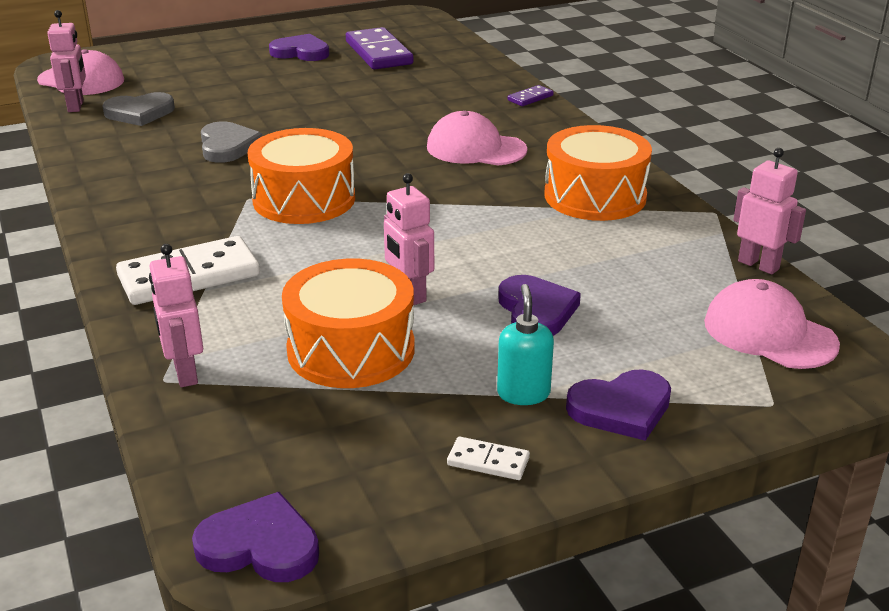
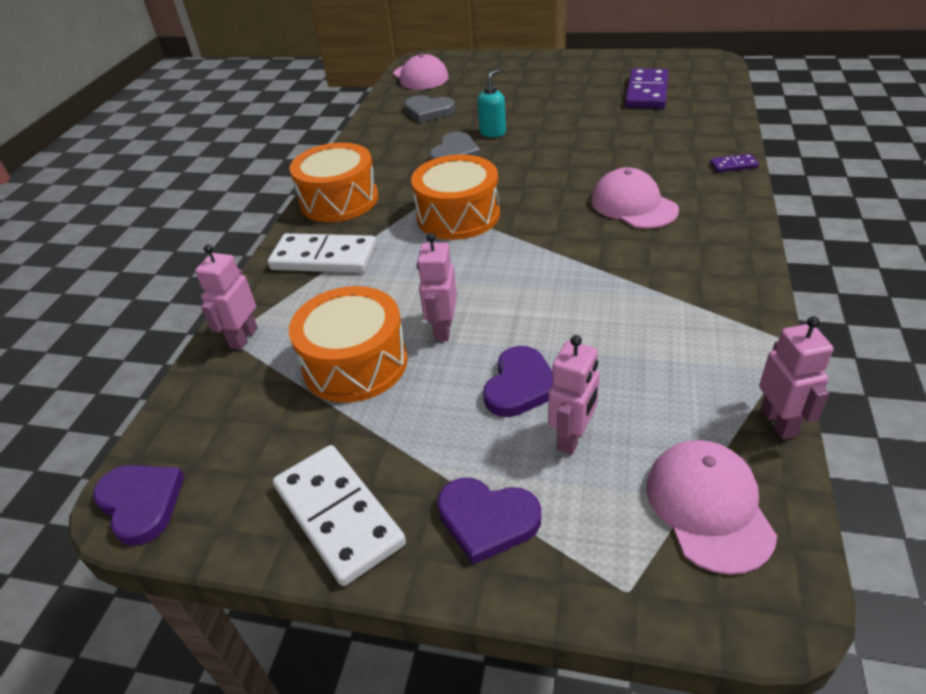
camera: 40 degrees right, 10 degrees up
pink robot [47,10,86,112] -> pink robot moved to [548,335,600,455]
purple heart [269,34,329,61] -> none
white domino [447,437,530,480] -> white domino [273,445,406,586], size x2.16
turquoise soap dispenser [497,284,554,405] -> turquoise soap dispenser moved to [477,69,506,137]
orange drum [544,125,652,221] -> orange drum moved to [290,142,378,222]

